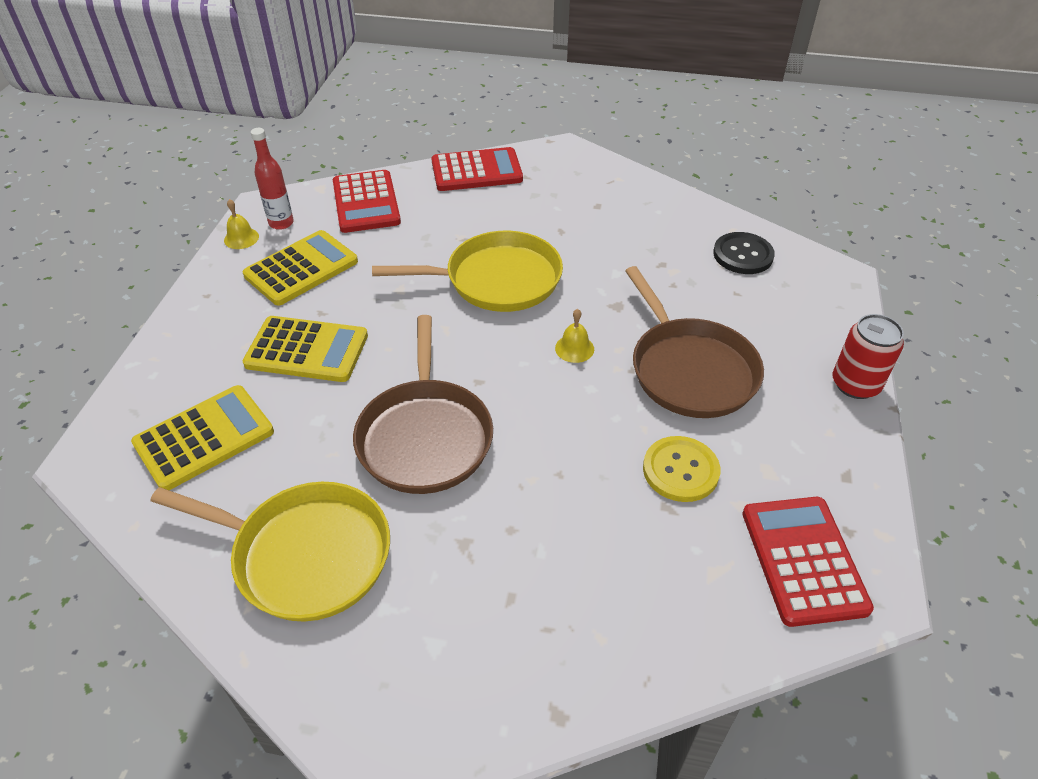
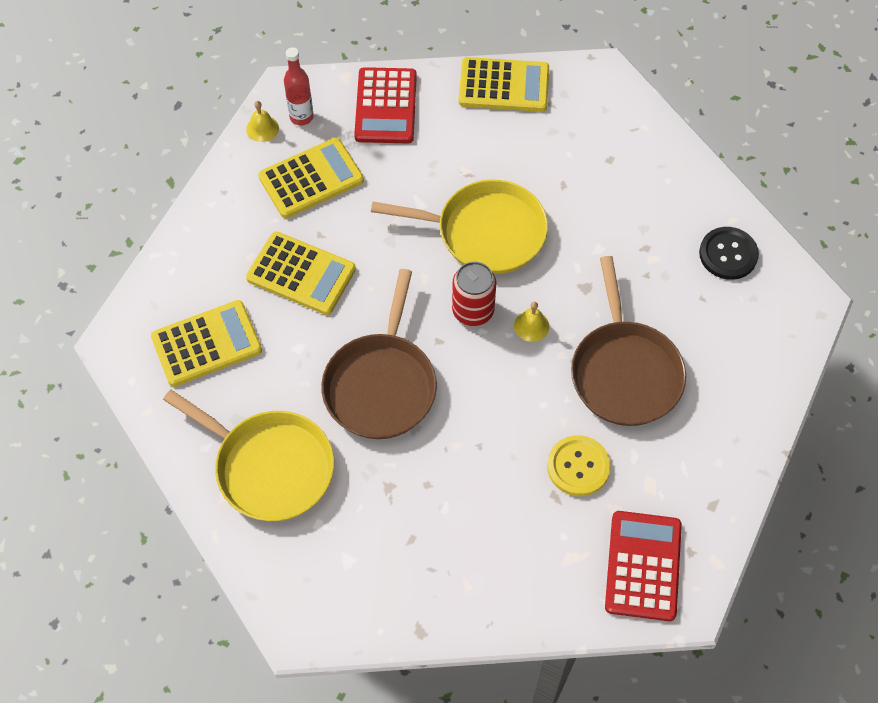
camera: 15 degrees right, 15 degrees up
red calculator [431,147,523,191] -> yellow calculator [459,57,549,112]
red can [833,314,904,399] -> red can moved to [452,261,496,326]

